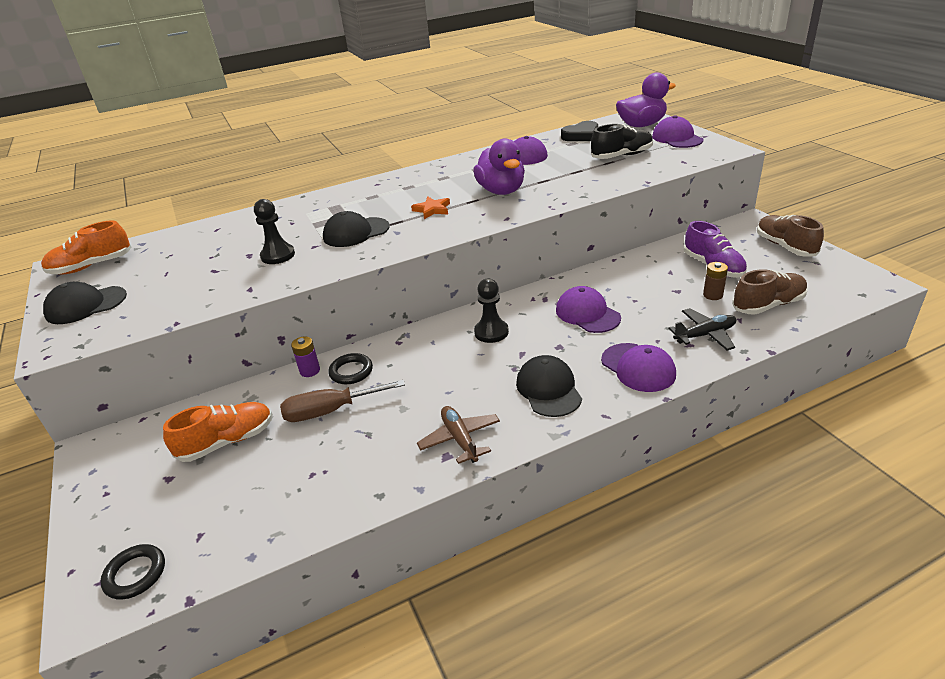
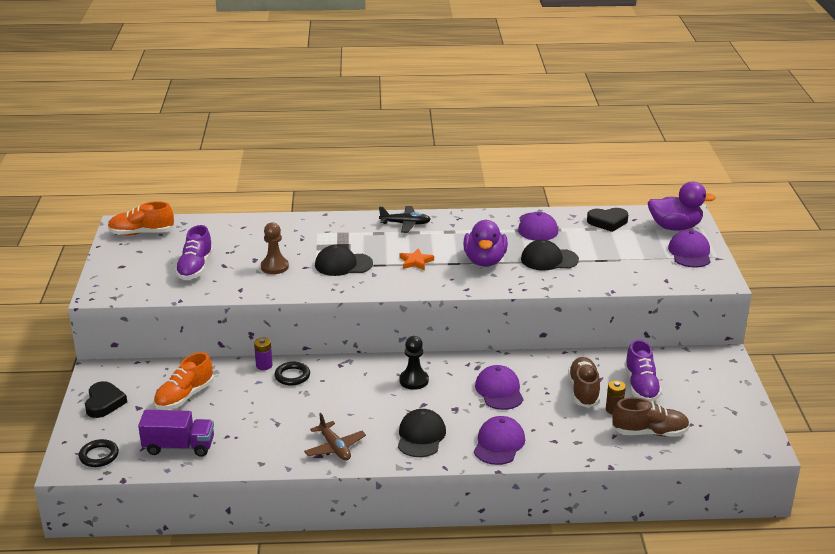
camera: 20 degrees right, 5 degrees down
black cap [43,282,127,324] -> black cap moved to [521,240,579,271]
orange shoe [163,402,273,462] -> orange shoe turned 135 degrees clockwise [154,352,214,410]
black pawn [254,199,295,264] -> brown pawn [261,222,289,274]
brown screwdriver [280,380,405,422] -> none
brown plane [417,406,500,464] -> brown plane turned 150 degrees clockwise [304,413,366,460]
black shoe [591,124,653,159] -> none
purple cap [601,343,676,392] -> purple cap turned 150 degrees counterclockwise [474,416,525,465]
black plane [668,308,736,350] -> black plane moved to [379,206,431,233]
brown shoe [757,215,824,257] -> brown shoe moved to [568,357,600,408]
none -> black heart [85,381,127,418]
none -> purple truck [138,410,214,457]
none -> purple shoe [175,225,213,280]

